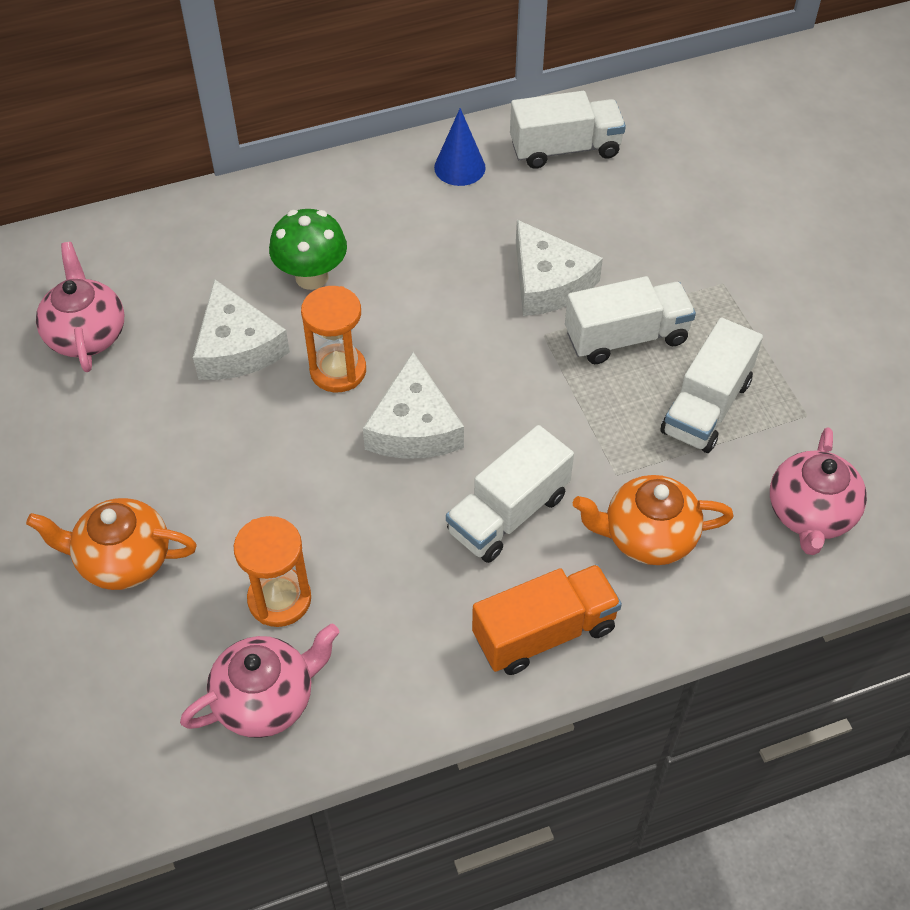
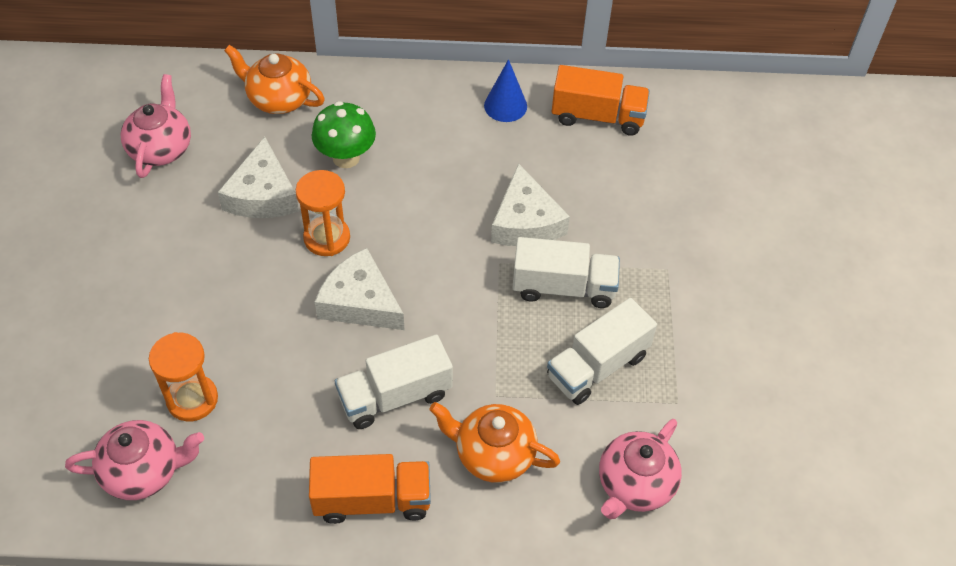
camera: 20 degrees right, 0 degrees up
orange teapot [26,498,197,590] -> orange teapot moved to [224,45,325,114]
white cheese [363,352,464,459] -> white cheese turned 105 degrees clockwise [315,248,404,330]
white truck [510,91,626,169] -> orange truck [552,65,650,136]

